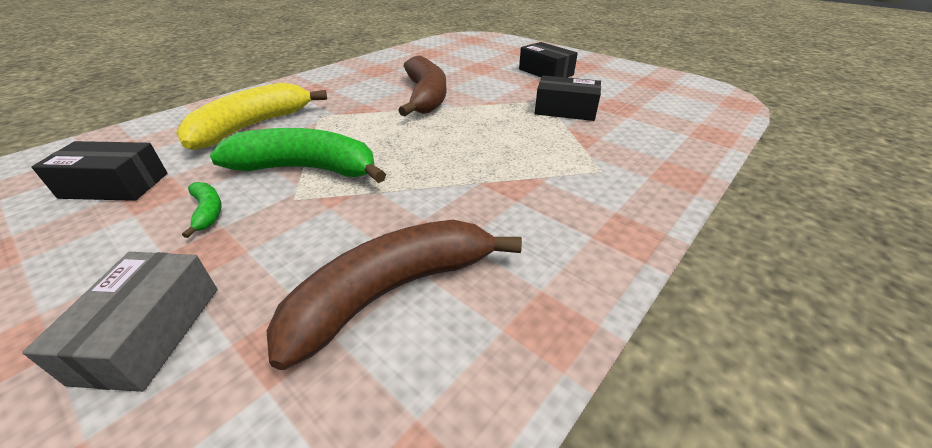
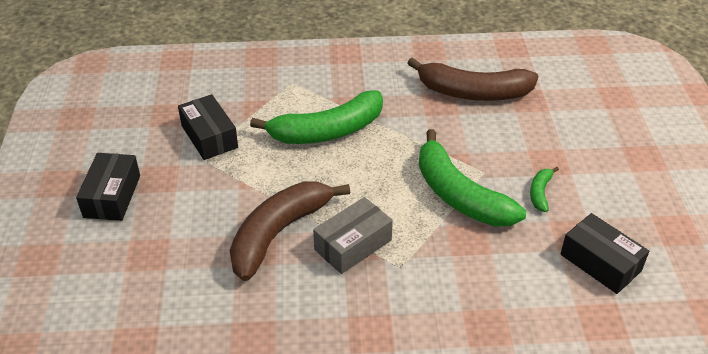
camera: 135 degrees left, 5 degrees up
grey box [22,252,218,392] -> grey box moved to [313,197,393,274]
yellow banana [176,83,327,150] -> none
none -> green banana [250,90,383,144]

